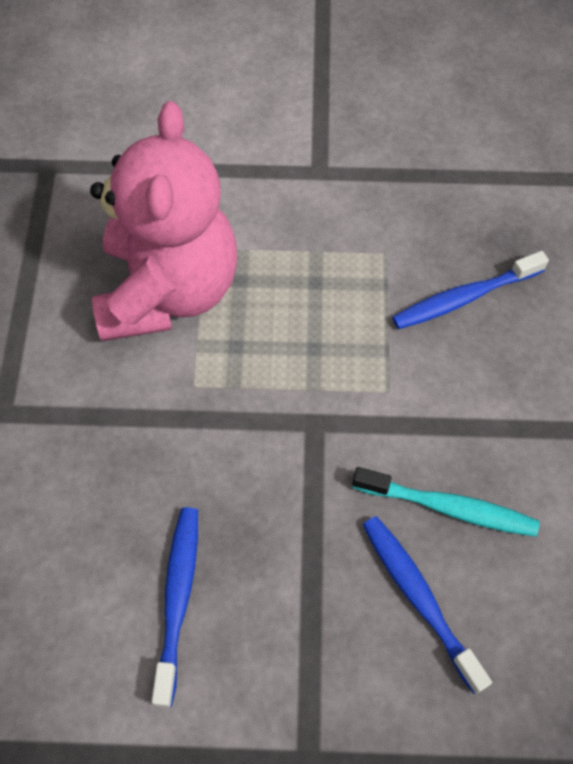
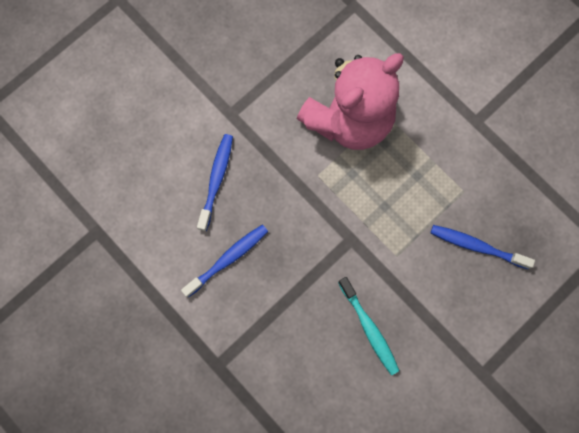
camera: 45 degrees right, 15 degrees up
blue toothbrush [363,516,492,694] -> blue toothbrush moved to [197,134,233,231]

